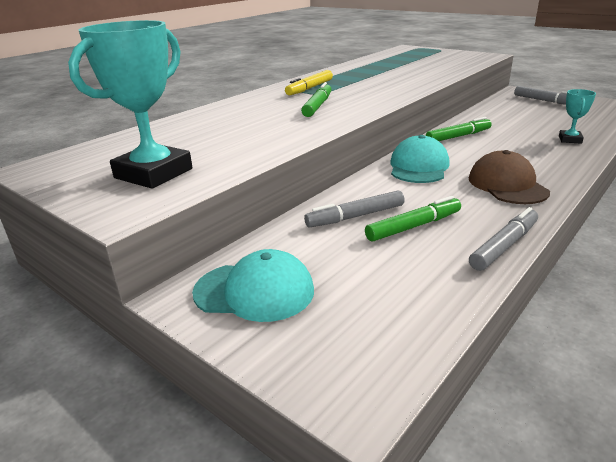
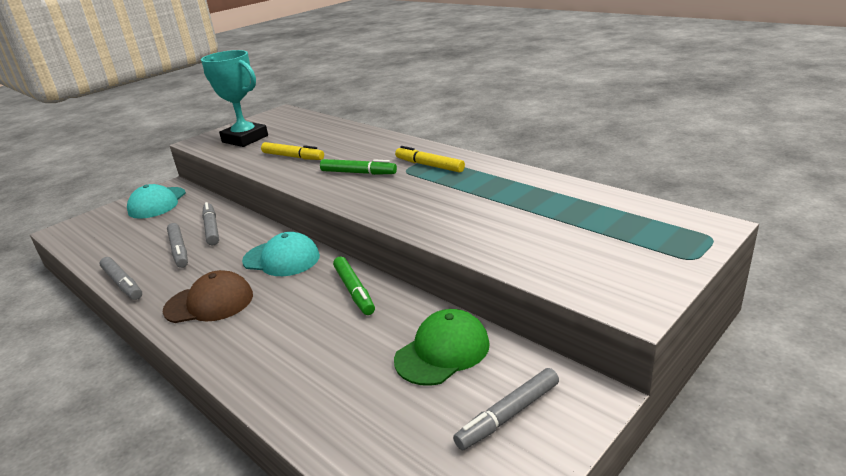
camera: 95 degrees right, 0 degrees up
green marker [365,196,461,242] -> grey marker [167,223,188,268]
turquoise trophy [559,89,596,144] -> none
none -> yellow marker [261,142,324,160]
none -> green cap [394,309,490,386]

